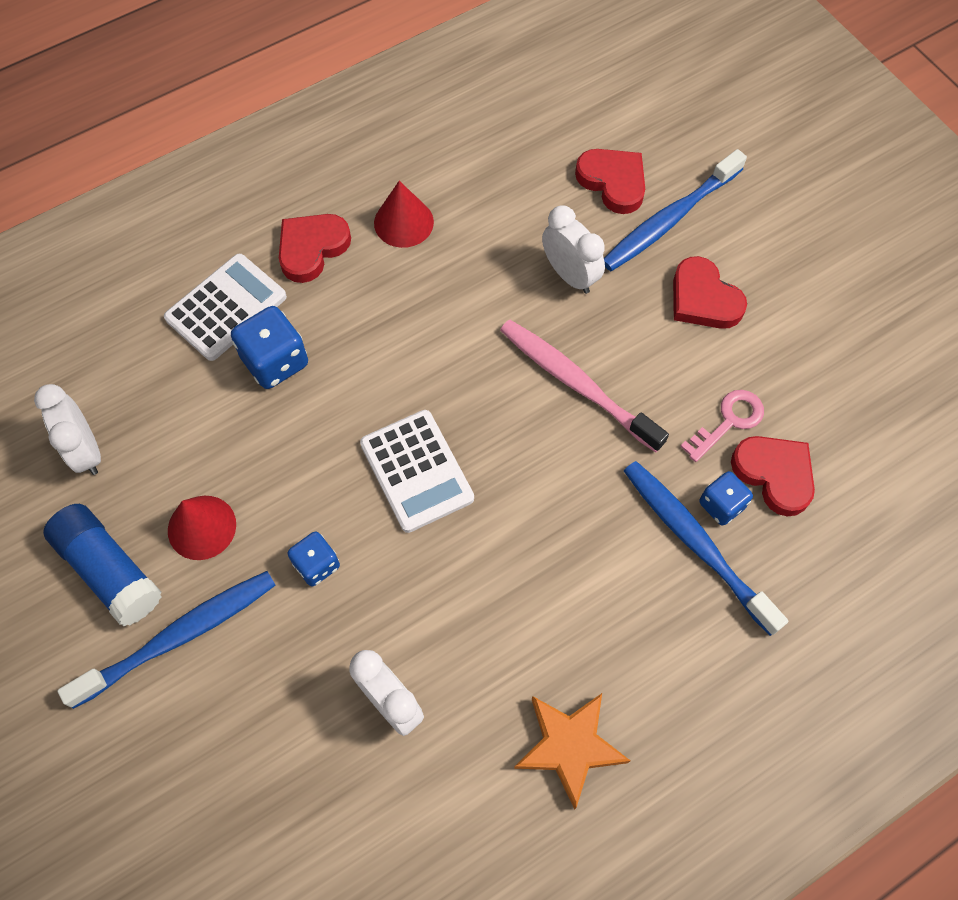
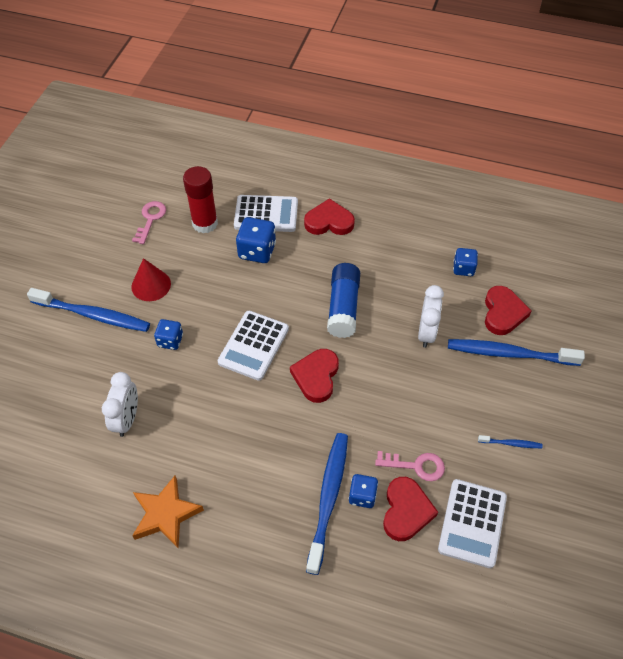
camera: 50 degrees right, 10 degrees down
white clock [34,384,101,475] -> pink key [132,201,166,244]
blue glue stick [43,504,162,627] -> blue glue stick moved to [327,263,360,338]
red cone [374,181,434,248] -> none
pink toothbrush [500,320,669,452] -> none
red heart [673,256,747,329] -> red heart moved to [290,349,339,403]
none -> red glue stick [183,166,218,233]
none -> white calculator [438,479,507,568]
none -> blue dice [453,248,478,276]
none -> blue toothbrush [478,435,543,448]

